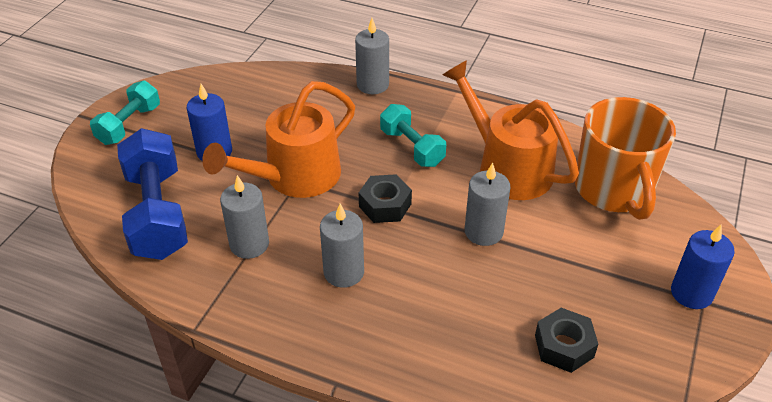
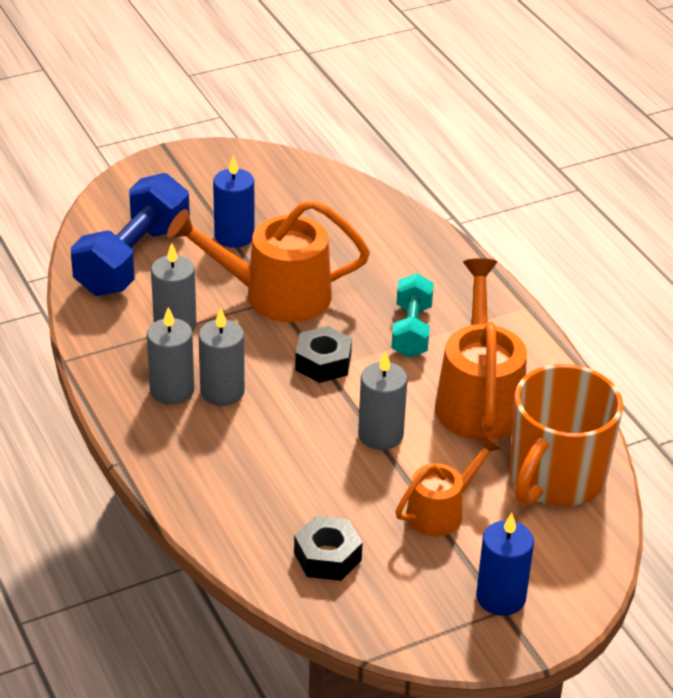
camera: 40 degrees right, 5 degrees down
turquoise dumbbell [90,81,160,145] -> none
grey candle [355,18,389,94] -> grey candle moved to [147,307,194,405]
none -> orange watering can [395,435,501,537]

